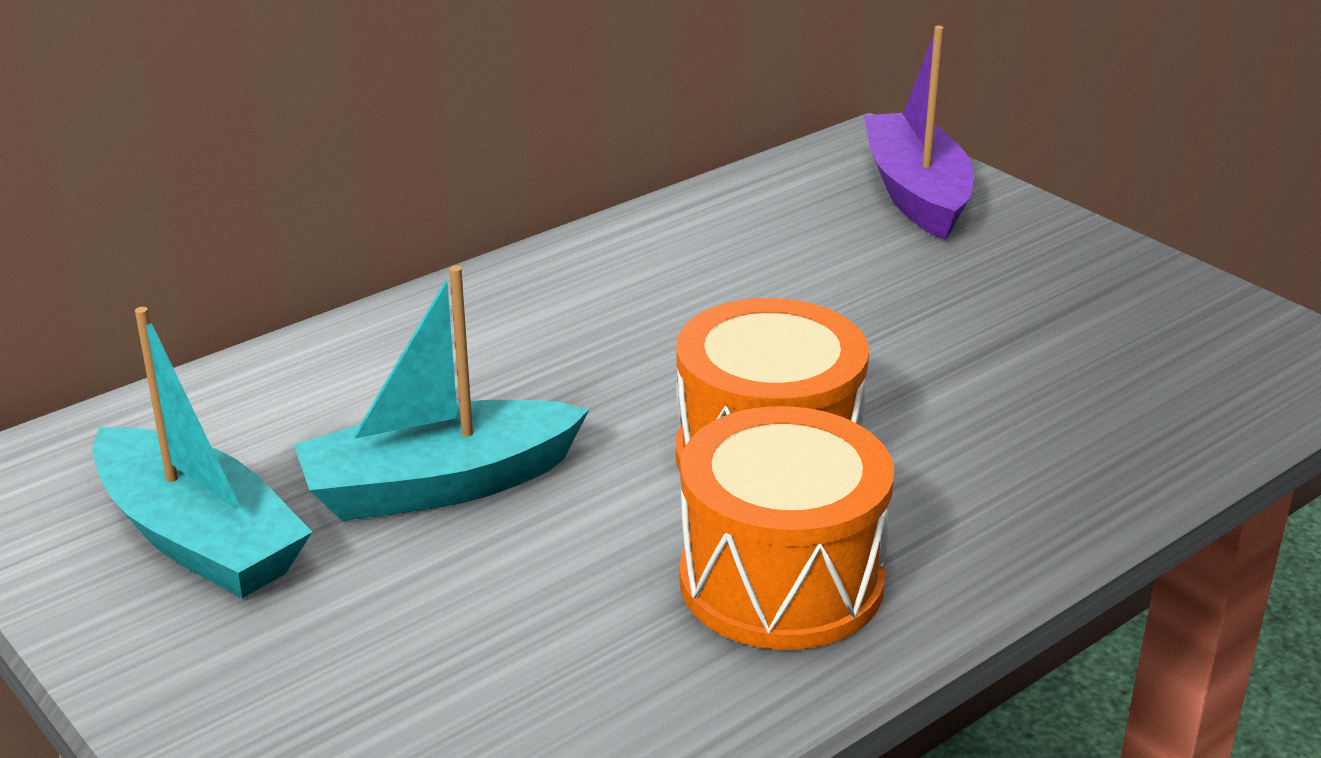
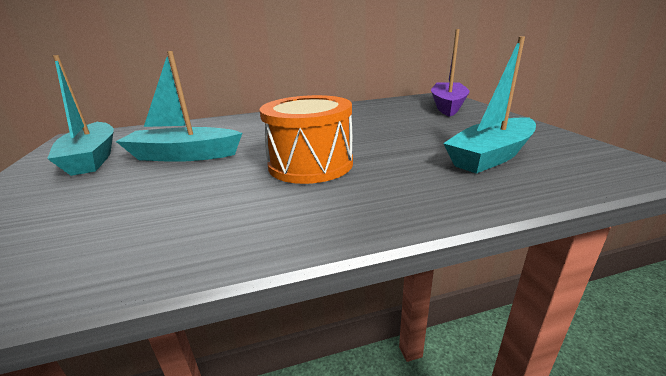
camera: 25 degrees right, 5 degrees down
orange drum [679,406,894,650] -> none
none -> turquoise boat [443,37,536,174]

